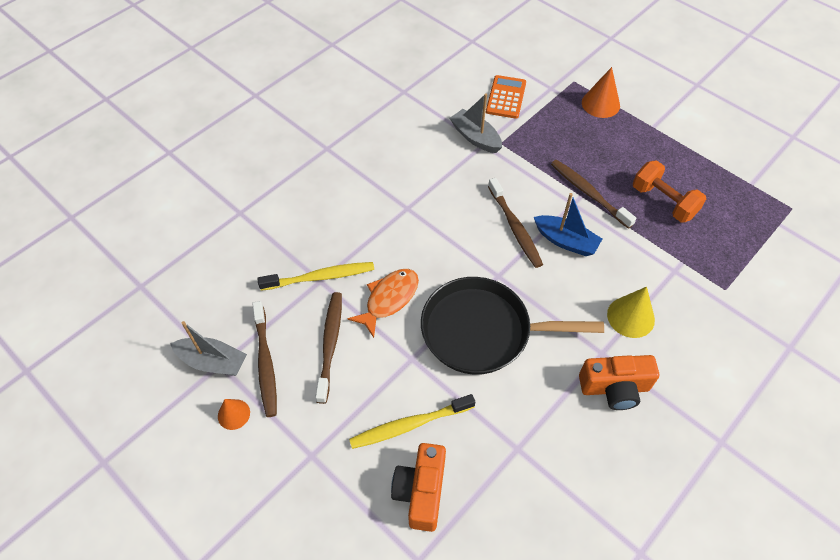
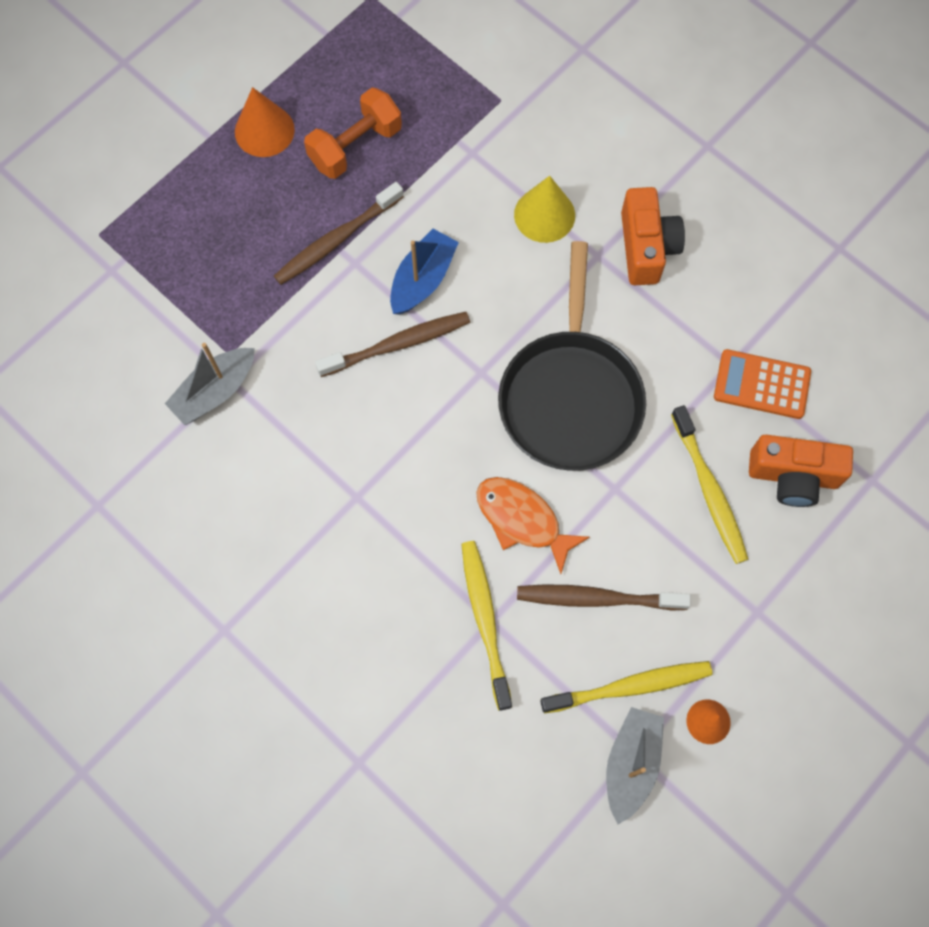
camera: 90 degrees left, 15 degrees up
brown toothbrush [253,301,277,417] -> yellow toothbrush [540,661,713,713]
orange calculator [486,75,526,119] -> orange calculator moved to [714,349,811,419]
orange cone [582,67,620,118] -> orange cone moved to [235,87,295,157]

